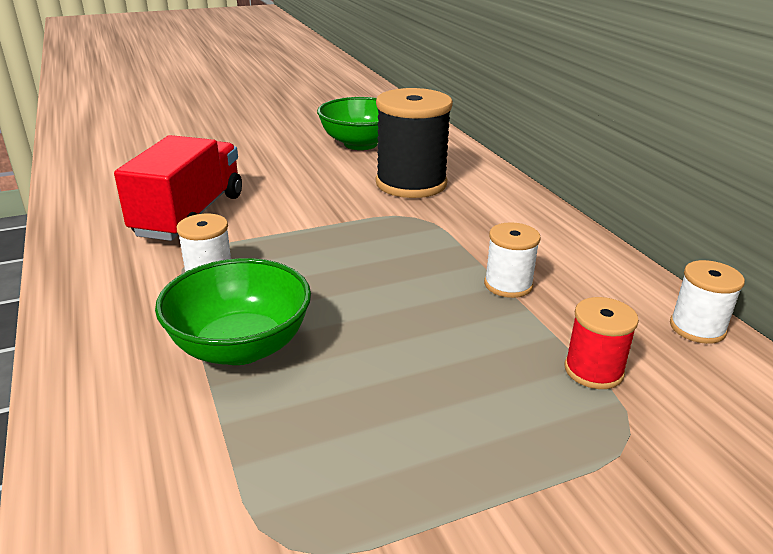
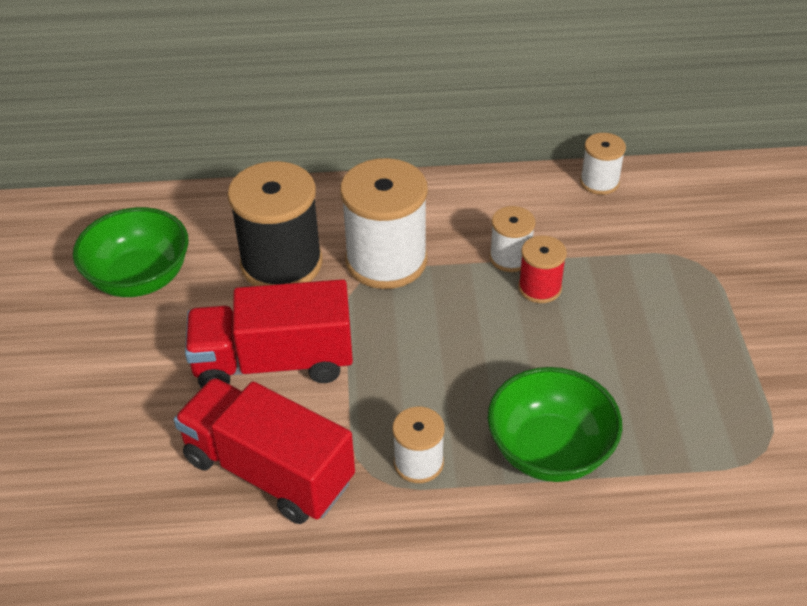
camera: 70 degrees left, 15 degrees up
red spool [564,297,639,389] -> red spool moved to [518,236,567,303]
none -> red truck [185,279,353,388]
none -> white spool [340,158,428,289]

